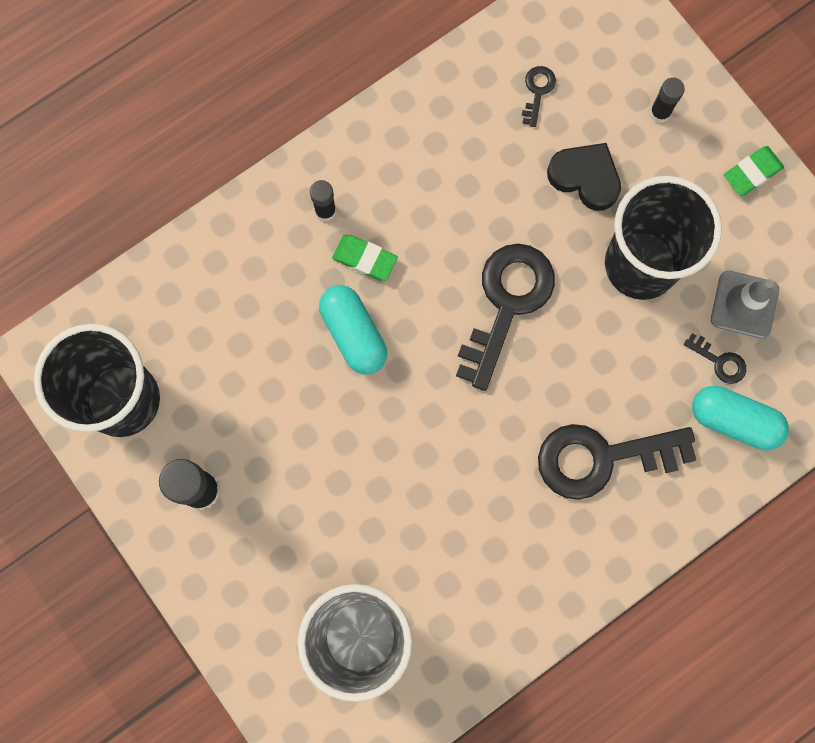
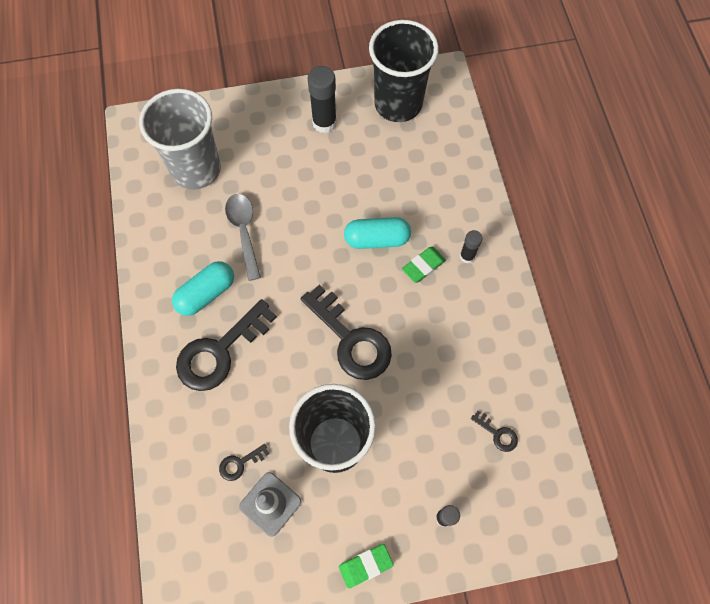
camera: 115 degrees right, 10 degrees down
black key [538,424,696,500] -> black key turned 150 degrees counterclockwise [176,299,277,391]
black heart [547,143,621,211] -> none
turquoise capsule [692,386,789,450] -> turquoise capsule moved to [172,261,234,316]
green eraser [724,146,784,196] -> green eraser turned 75 degrees clockwise [339,544,394,588]
none -> grey spoon [225,194,261,281]

